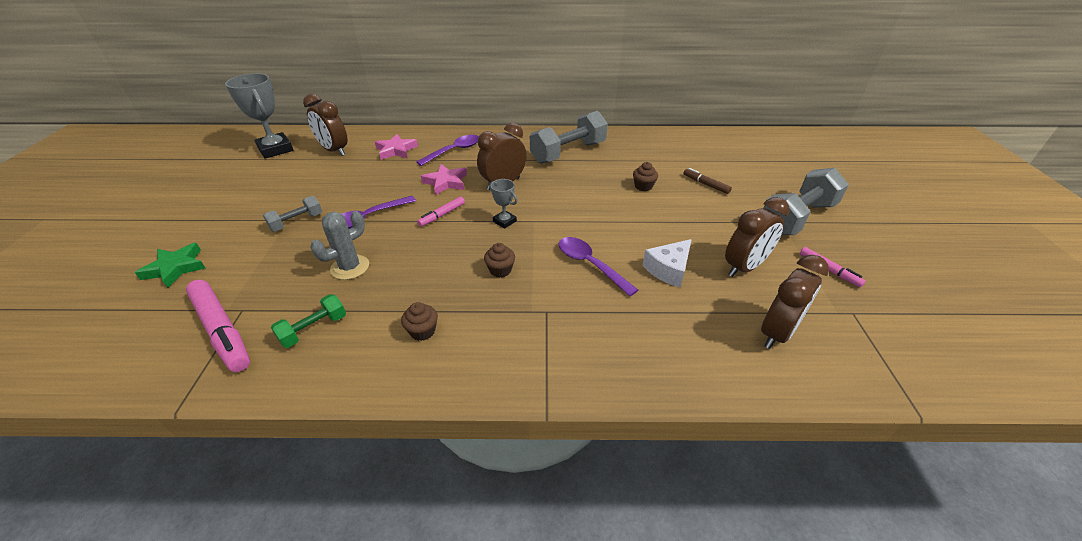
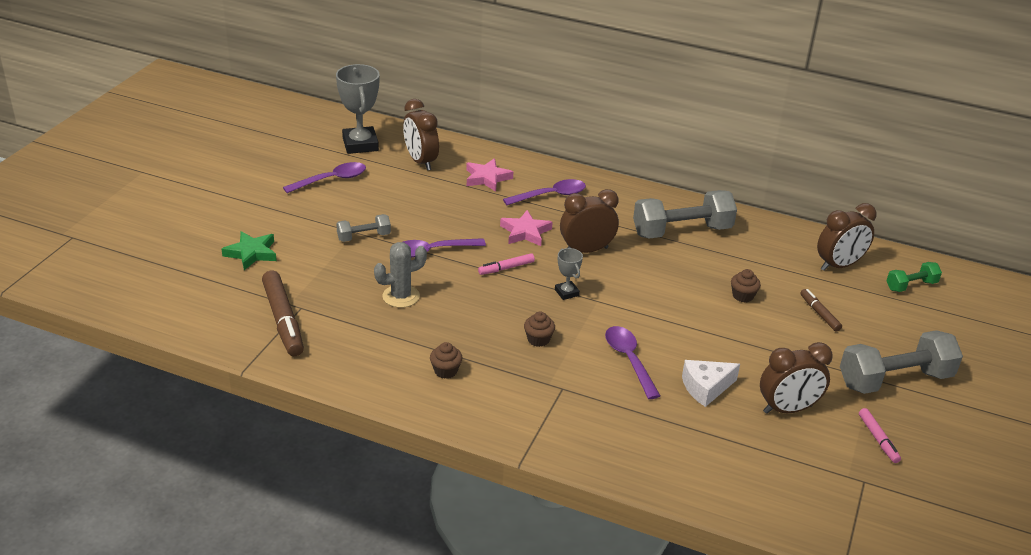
camera: 20 degrees right, 5 degrees down
pink marker [186,280,250,372] -> brown marker [262,271,304,356]
green dumbbell [271,294,346,348] -> green dumbbell moved to [887,262,942,292]
brown clock [761,255,829,349] -> brown clock moved to [817,203,877,271]
none -> purple spoon [283,162,366,193]

